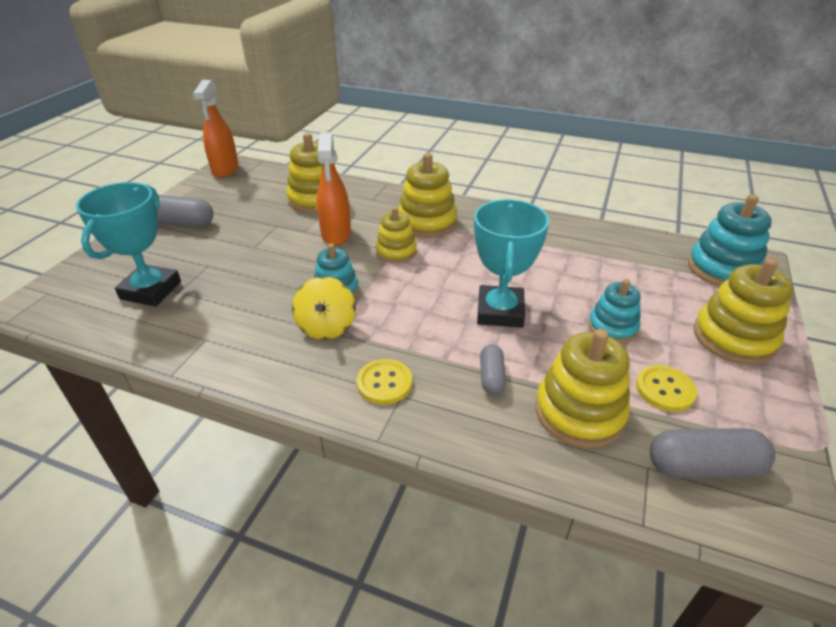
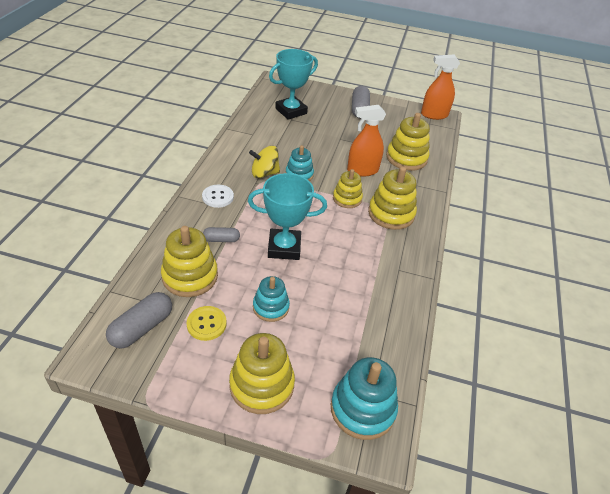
camera: 80 degrees right, 5 degrees up
turquoise trophy [76,182,181,307] -> turquoise trophy turned 45 degrees counterclockwise [269,49,318,120]
yellow button [357,359,412,405] -> white button [202,185,234,208]
grey capsule [650,428,775,479] -> grey capsule turned 45 degrees clockwise [106,292,172,348]

